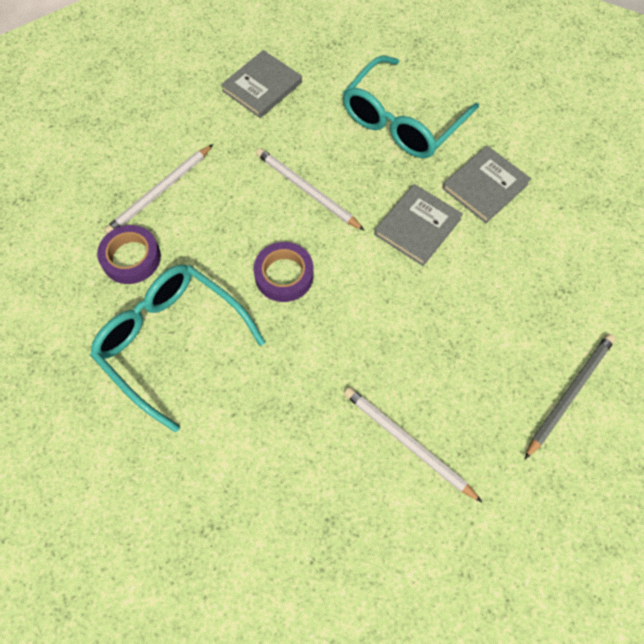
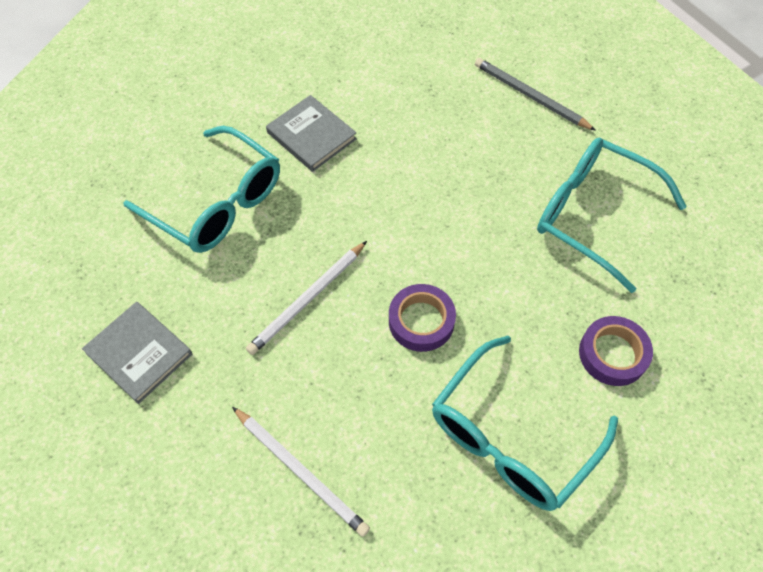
camera: 90 degrees left, 5 degrees down
purple tape [97,225,161,284] -> purple tape moved to [579,316,653,386]
white pencil [344,387,482,502] -> turquoise glasses [537,138,687,293]
grey book [374,184,463,266] -> none

